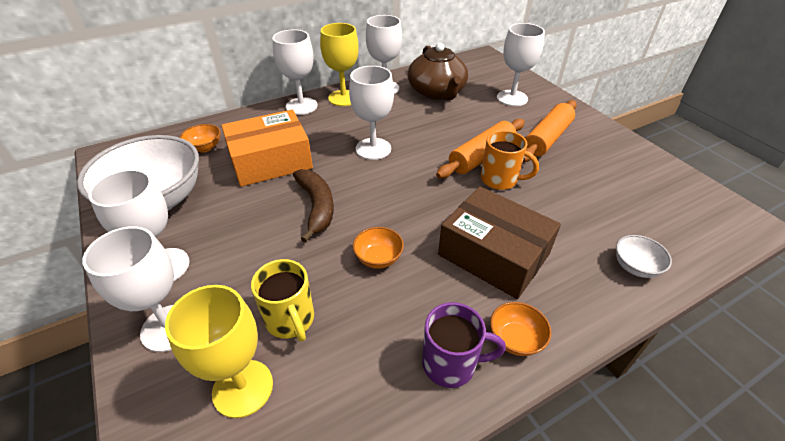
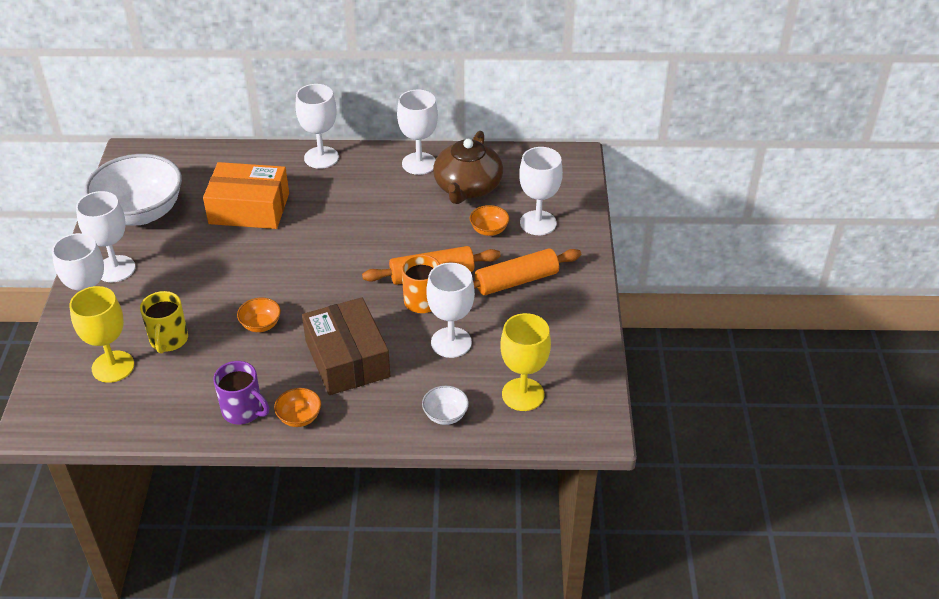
camera: 30 degrees right, 0 degrees up
orange bowl [180,124,220,152] -> orange bowl moved to [470,205,509,236]
brown banana [293,169,334,243] -> none
yellow goblet [320,23,359,106] -> yellow goblet moved to [500,313,551,411]
white goblet [349,66,394,160] -> white goblet moved to [426,263,475,358]

